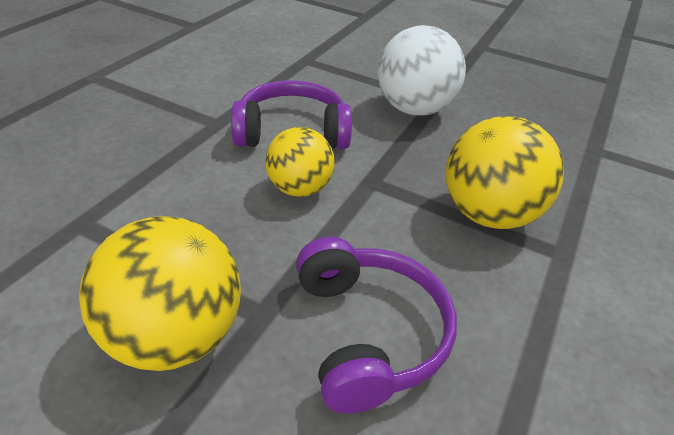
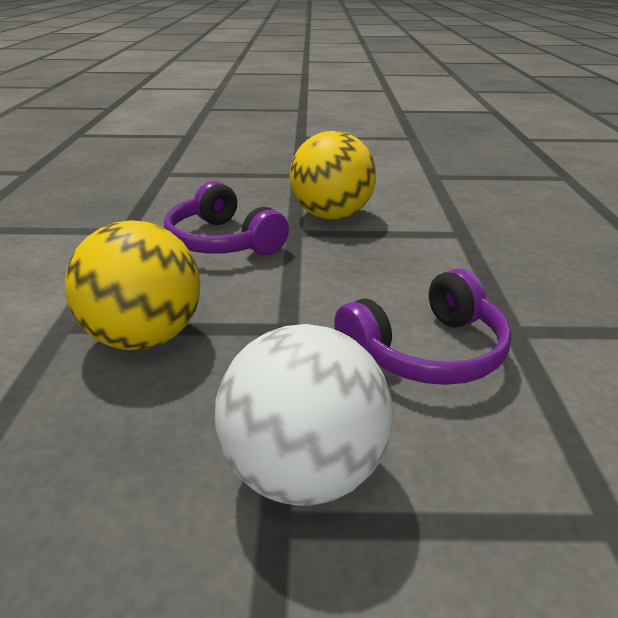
camera: 155 degrees right, 10 degrees down
yellow ball [265,127,335,197] -> none

